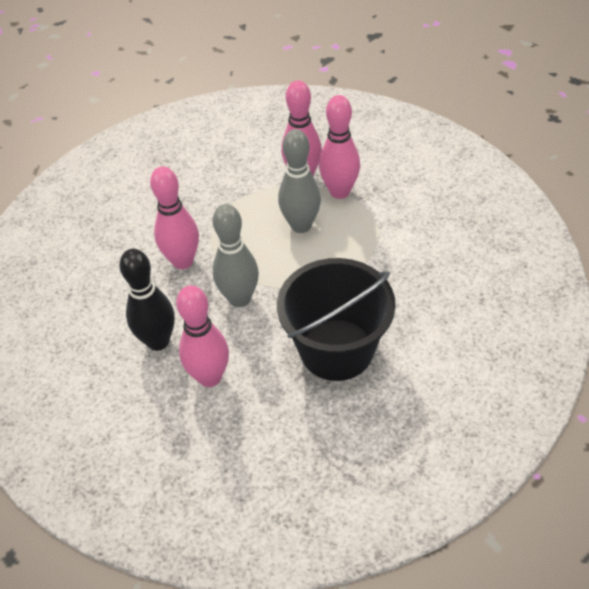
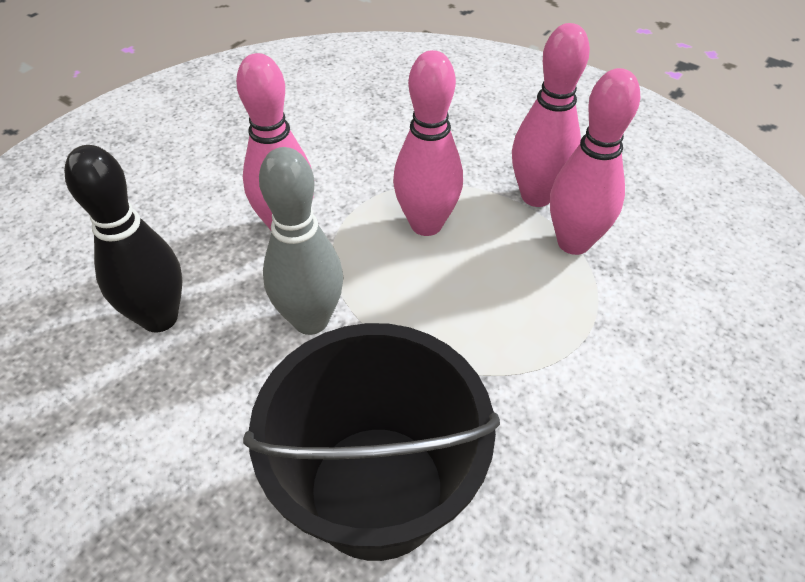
camera: 30 degrees right, 0 degrees up
pink bowling pin [176,285,229,387] -> pink bowling pin moved to [393,50,463,236]
grey bowling pin [278,129,321,233] -> none

